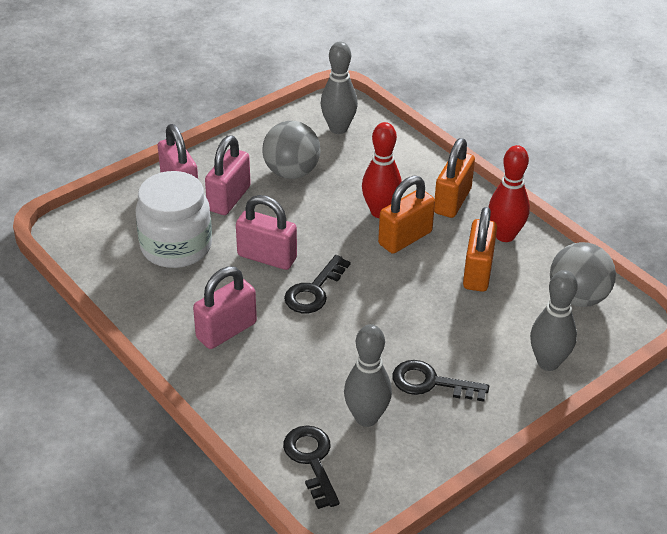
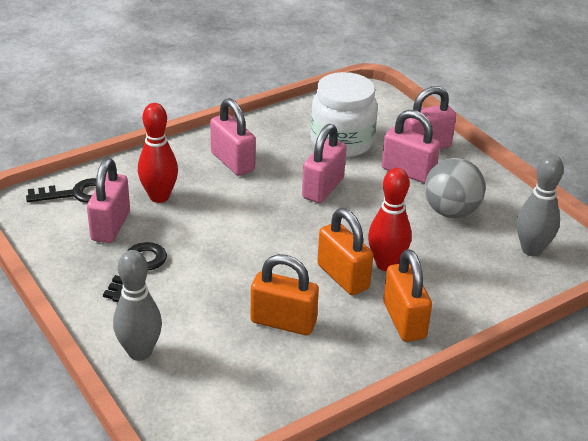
camera: 95 degrees right, 5 degrees down
black key [284,255,351,313] -> none
grey bowling pin [344,324,392,427] -> pink padlock [87,158,130,243]
orange padlock [434,138,475,218] -> orange padlock turned 45 degrees clockwise [383,249,432,342]
red bowling pin [488,145,530,242] -> red bowling pin moved to [138,103,178,203]
grey ball [550,242,616,307] -> none

